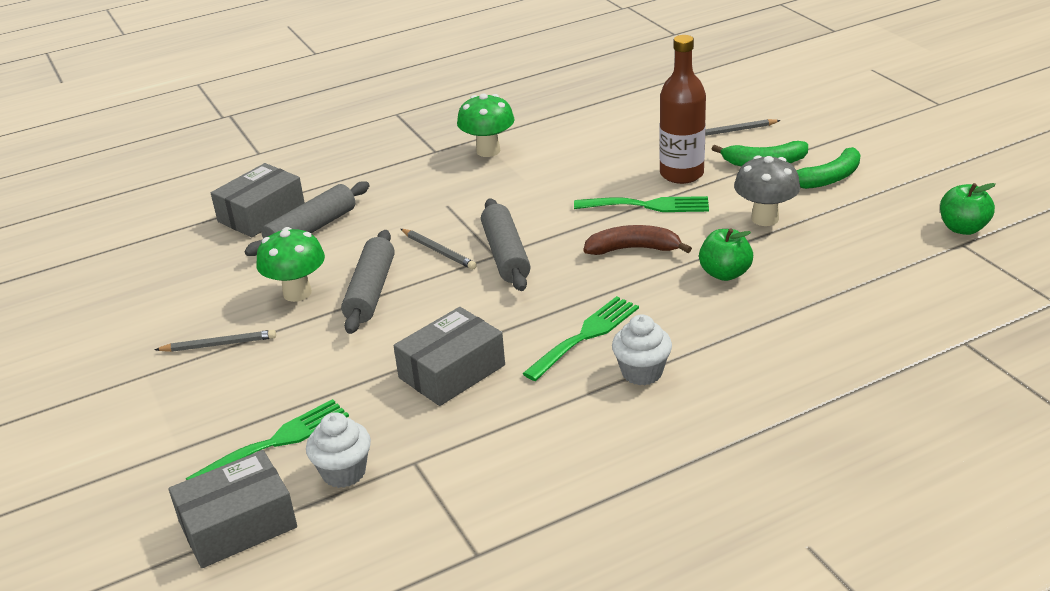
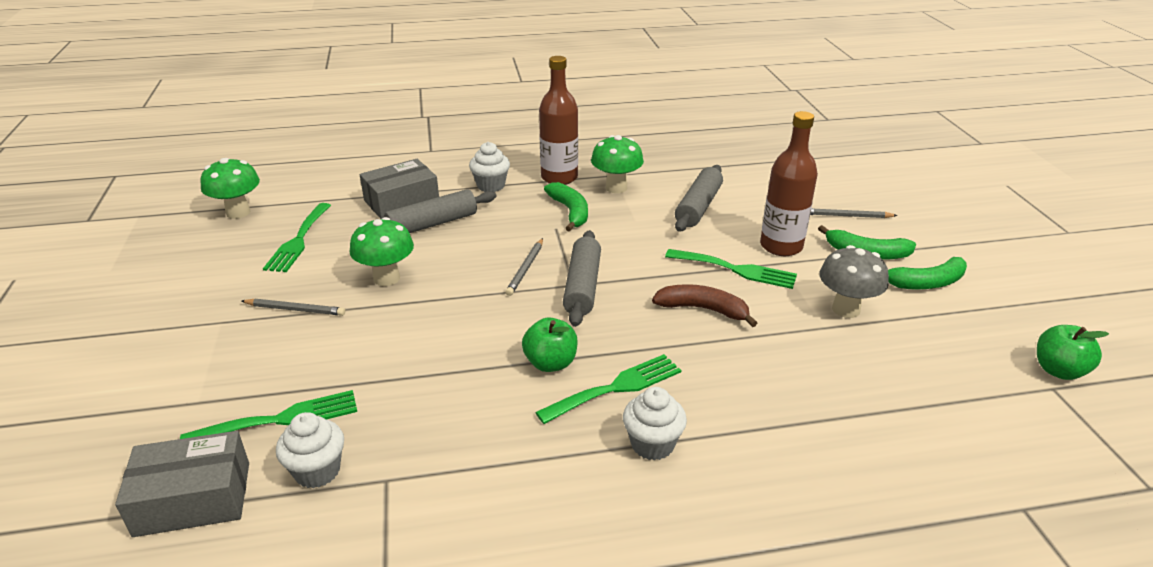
camera: 15 degrees right, 0 degrees up
grey rolling pin [341,230,395,334] -> grey rolling pin moved to [675,165,723,232]
grey box [394,307,505,406] -> none
grey pencil [401,229,477,270] -> grey pencil turned 45 degrees clockwise [505,238,543,296]
green apple [699,228,753,281] -> green apple moved to [522,318,578,372]
none -> green mushroom [200,158,260,219]
none -> green fork [263,203,331,272]
none -> white cupcake [469,142,510,192]
none -> brown bottle [539,56,578,185]
none -> green banana [544,182,588,232]

